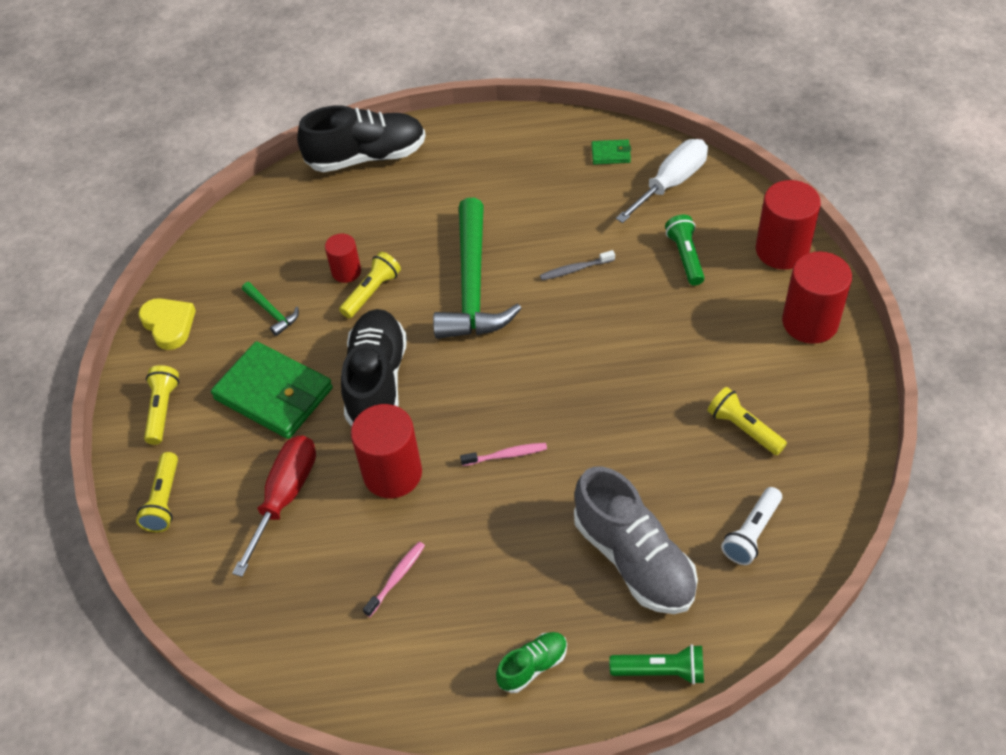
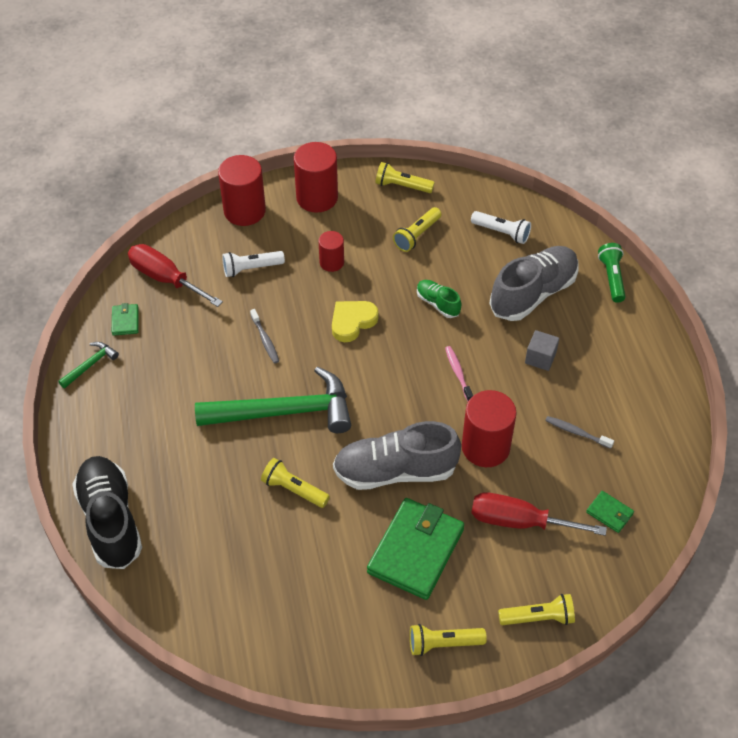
camera: 100 degrees left, 0 degrees up
yellow heart [138,298,196,350] -> yellow heart moved to [332,301,379,342]
green hammer [242,282,299,336] -> green hammer moved to [58,342,119,388]
red cylinder [325,234,361,283] -> red cylinder moved to [318,231,344,272]
black shoe [341,309,407,426] -> grey shoe [333,421,461,490]
pink toothbrush [363,542,425,617] -> grey toothbrush [545,416,614,449]
green shoe [496,632,567,693] -> green shoe moved to [417,280,461,318]
white screwdriver [616,139,708,223] -> red screwdriver [128,244,223,307]
green flashlight [665,215,705,286] -> white flashlight [222,251,285,277]
none -> yellow flashlight [375,162,435,193]
none -> grey cube [525,330,559,371]
none -> green wallet [586,491,634,533]

